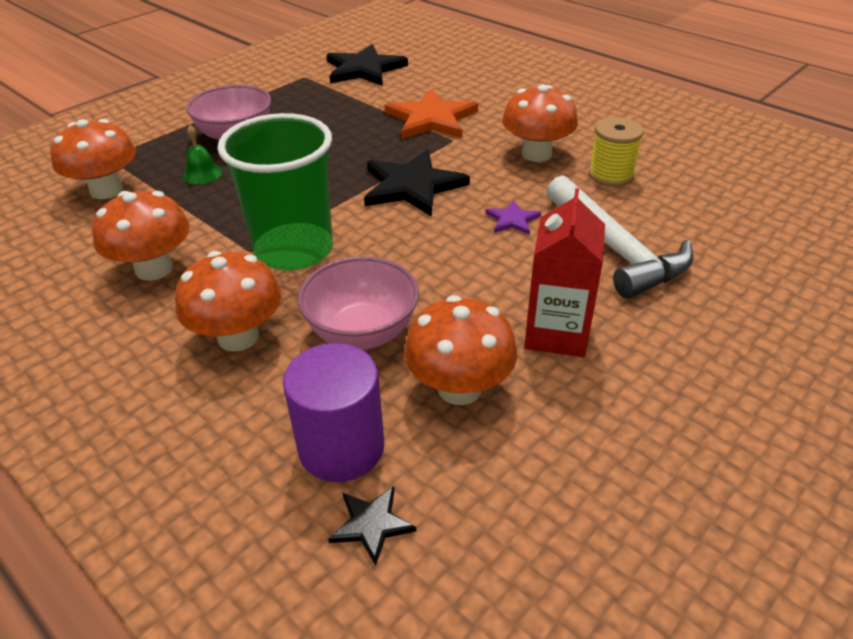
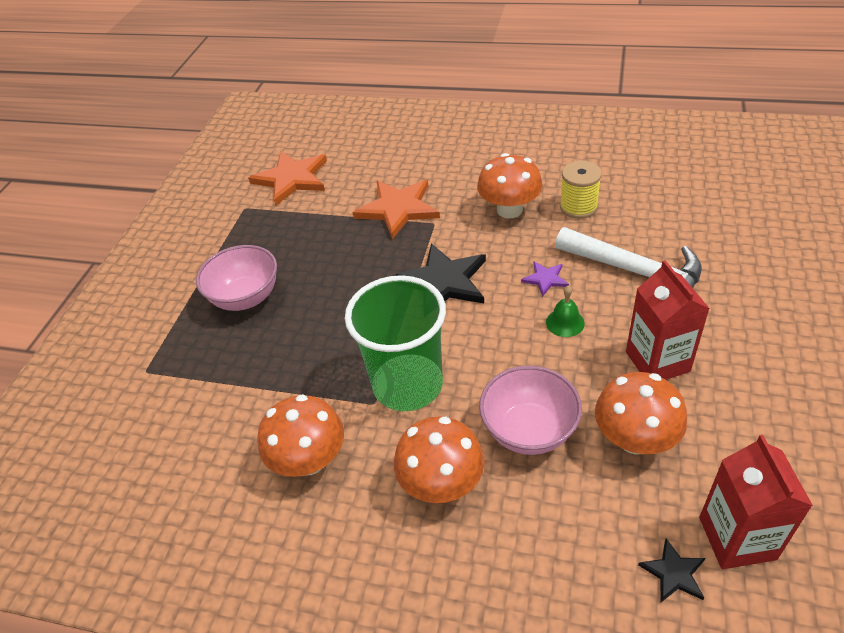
camera: 25 degrees left, 5 degrees up
orange mushroom [50,119,136,199] -> none
green bell [183,125,222,184] -> green bell moved to [546,286,585,337]
purple cylinder [283,343,384,482] -> none
black star [327,44,408,86] -> orange star [248,151,327,206]
none -> red carton [699,435,813,569]

